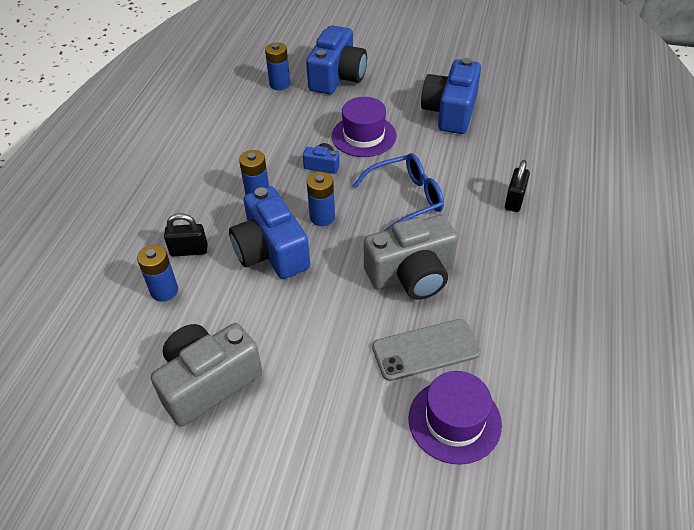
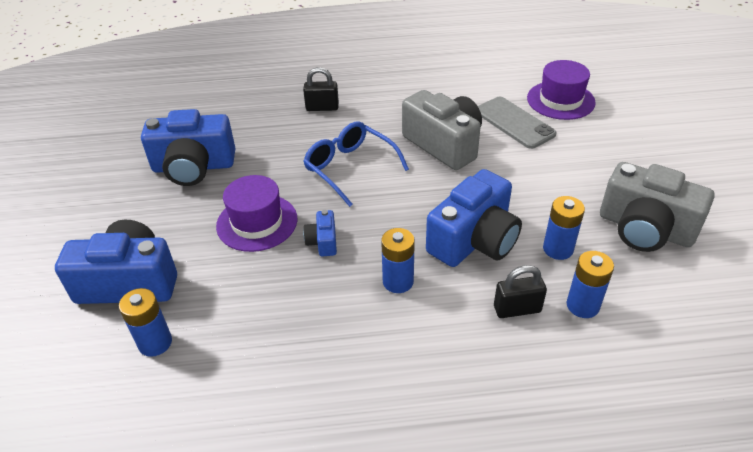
camera: 110 degrees left, 5 degrees down
black padlock [164,213,208,256] -> black padlock turned 75 degrees counterclockwise [494,265,547,318]
blue battery [307,172,335,226] -> blue battery moved to [543,196,585,260]

